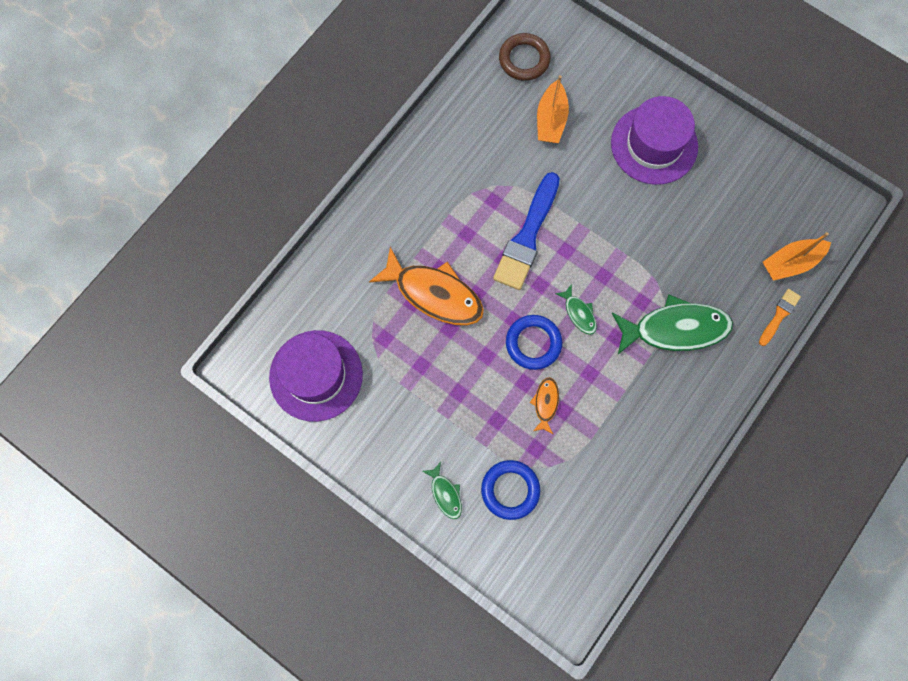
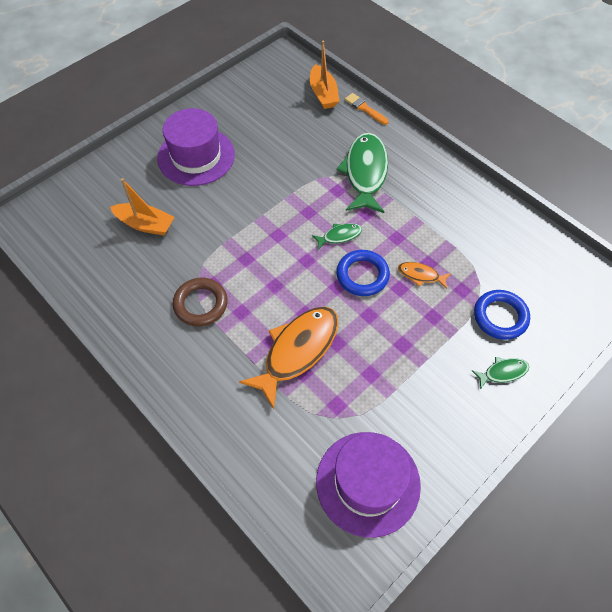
camera: 80 degrees left, 15 degrees down
blue brush [493,172,560,290] -> none
brown ring [499,33,551,81] -> brown ring moved to [173,278,228,326]

